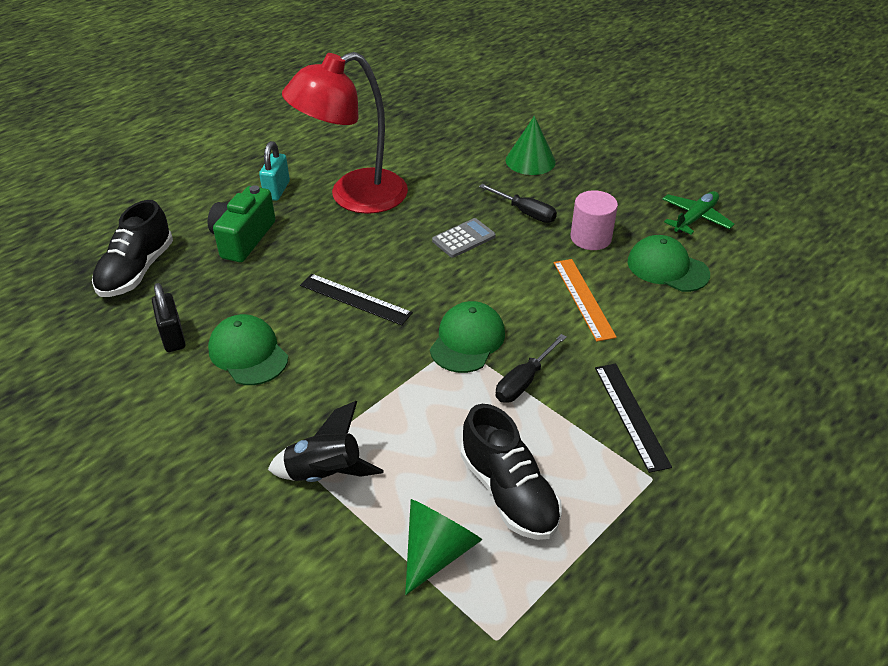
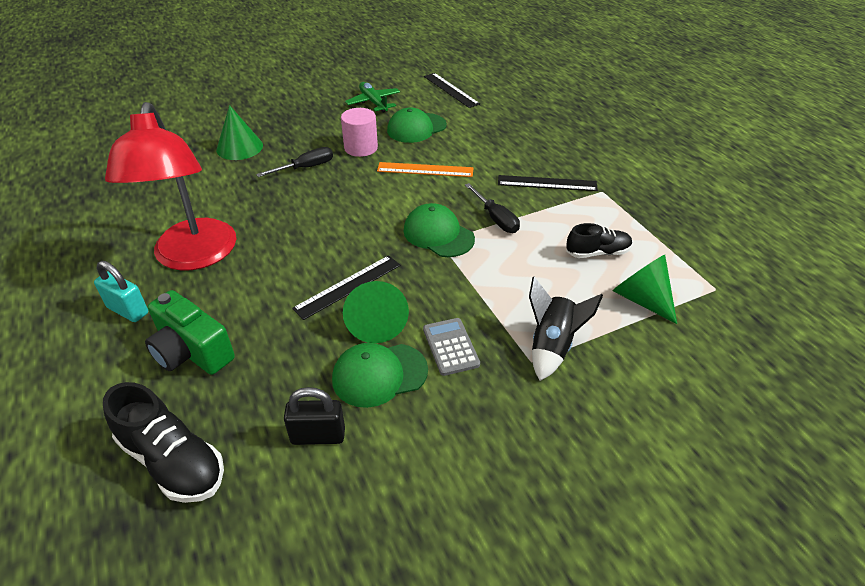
camera: 70 degrees left, 0 degrees up
grey calculator [432,218,496,258] -> grey calculator moved to [423,318,480,376]
black shoe [461,404,562,540] -> black shoe [566,223,632,258], size x0.65
none -> green cone [343,281,409,343]
none -> black ruler [424,73,480,108]

